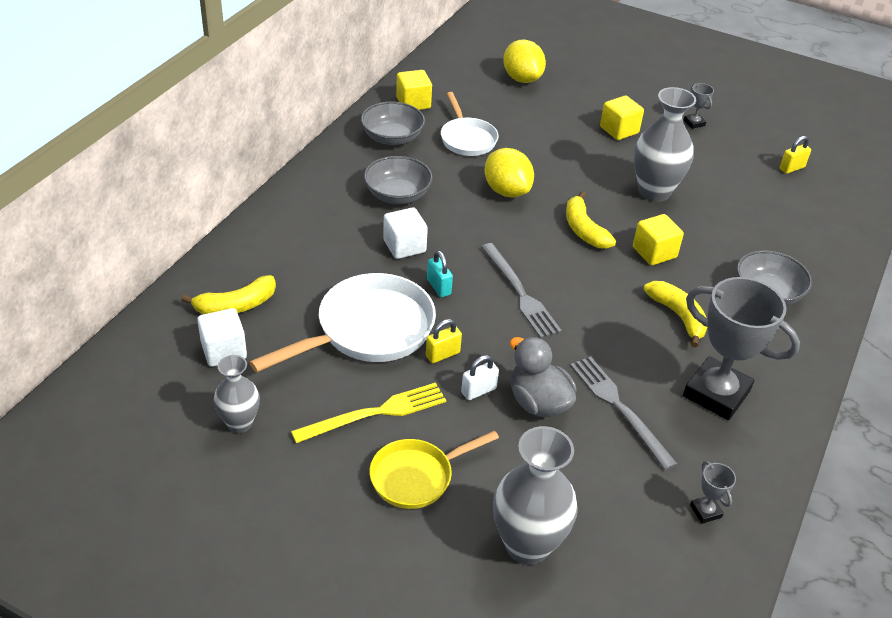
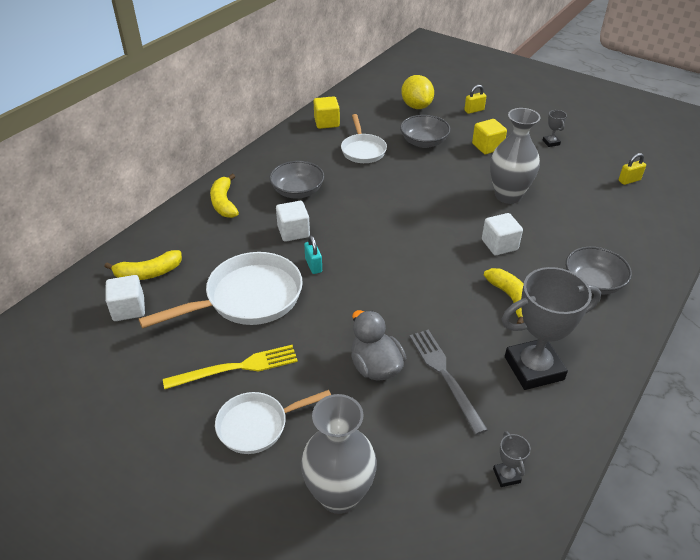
camera: 10 degrees right, 0 degrees up
grey vase [214,355,260,433] -> none
grey bowl [361,102,425,145] -> grey bowl moved to [400,115,451,148]
yellow pan [369,430,499,509] -> white pan [215,390,331,454]
yellow padlock [426,319,462,363] -> yellow padlock moved to [464,85,486,114]
white padlock [461,355,499,400] -> none
grey fork [481,243,562,338] -> none
yellow lemon [484,148,534,198] -> none
yellow banana [566,191,616,249] -> yellow banana moved to [210,174,239,218]
yellow cube [633,214,684,265] -> white cube [482,213,523,255]
grey trophy [683,277,800,420] -> grey trophy turned 60 degrees counterclockwise [501,267,601,390]

